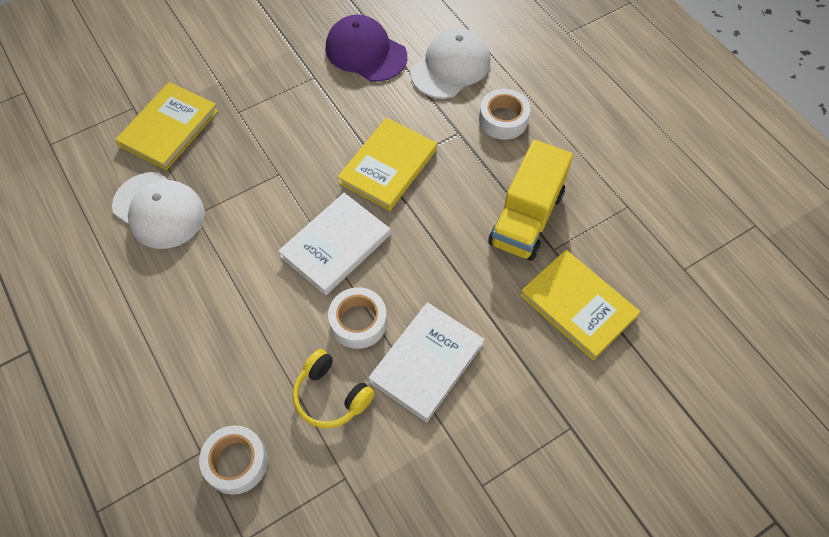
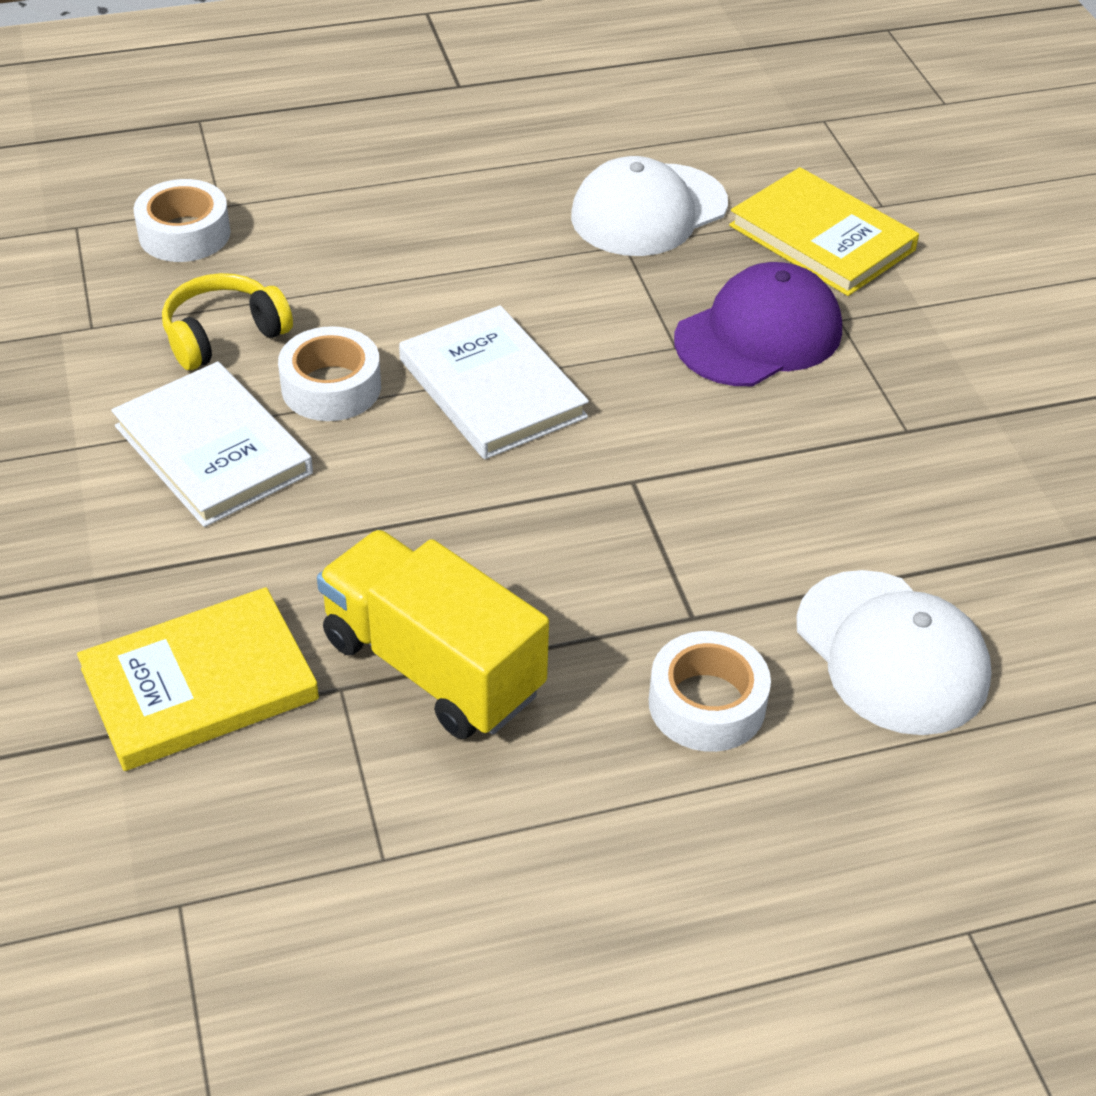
camera: 105 degrees right, 15 degrees down
purple cap [326,15,407,82] -> purple cap moved to [674,262,842,386]
yellow book [338,118,437,211] -> none

